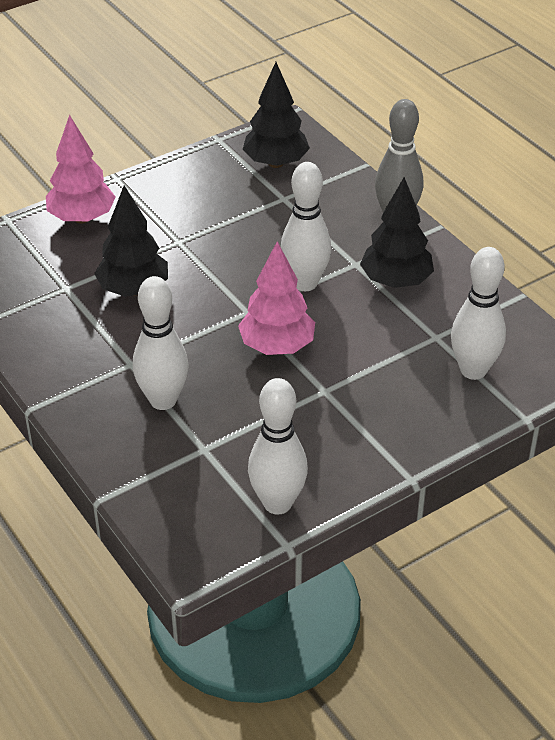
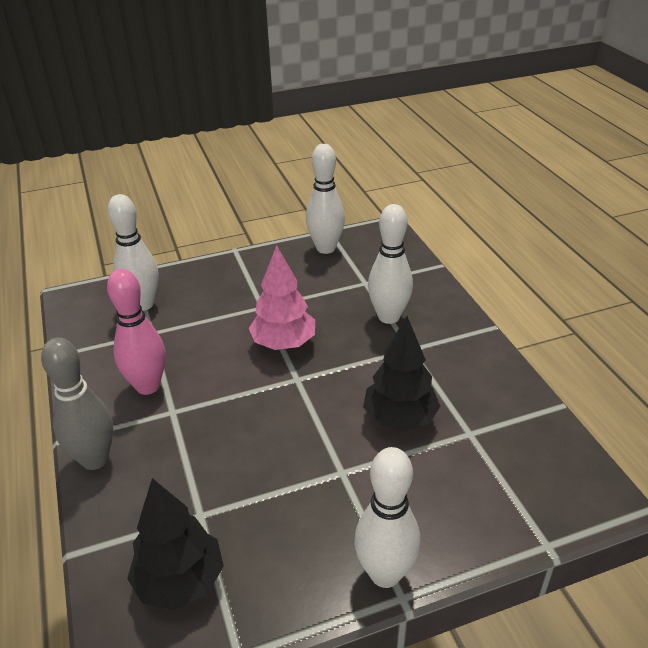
camera: 165 degrees left, 5 degrees down
pink tree [46,115,116,223] -> none
white bowling pin [281,162,331,291] -> white bowling pin moved to [354,447,420,588]
black tree [360,177,434,288] -> pink bowling pin [107,269,166,395]

